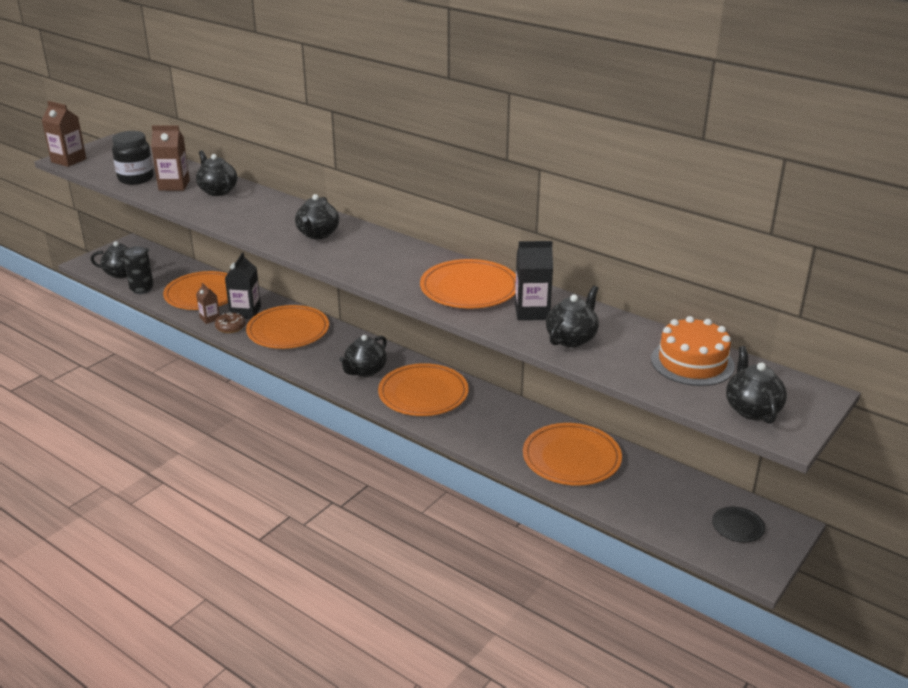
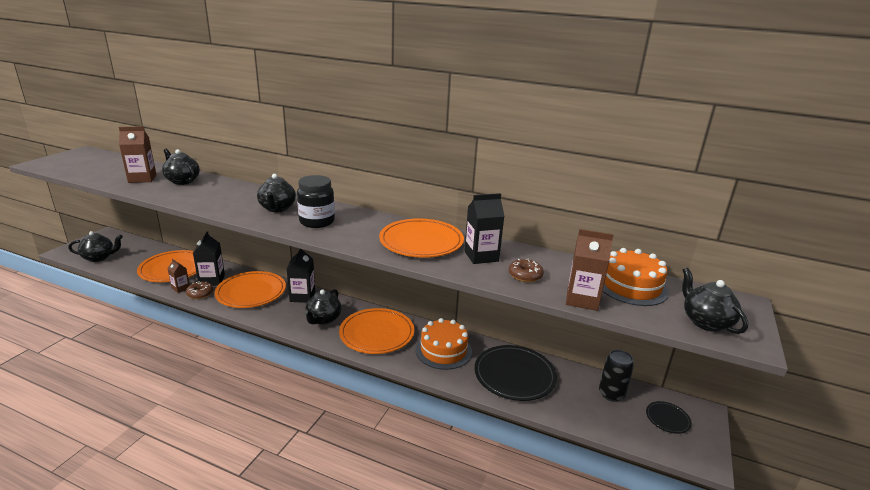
camera: 15 degrees left, 5 degrees down
brown carton [42,101,86,167] -> brown carton moved to [566,229,614,311]
black jar [112,131,154,185] -> black jar moved to [297,175,335,228]
black can [124,246,154,294] -> black can moved to [599,350,634,402]
orange plate [523,423,622,486] -> black plate [475,345,557,401]
black teapot [546,286,599,347] -> brown donut [509,259,544,282]
none -> black carton [286,249,315,303]
none -> orange cake [415,318,472,370]

